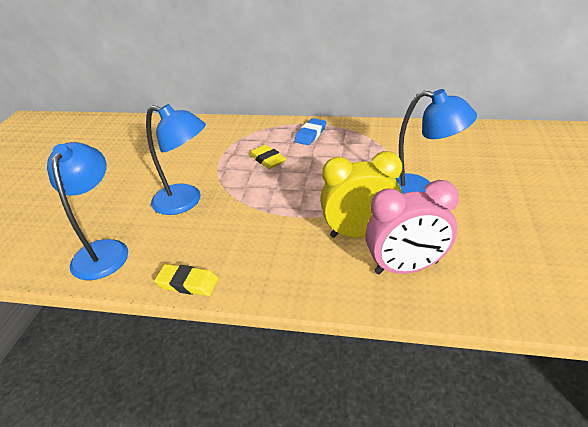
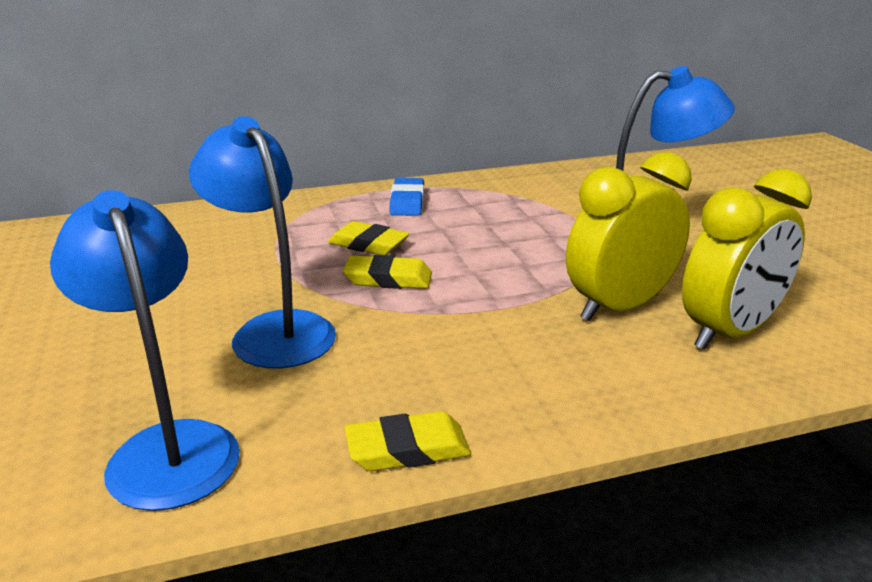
camera: 30 degrees left, 10 degrees down
blue lamp [146,104,206,215] -> blue lamp turned 120 degrees counterclockwise [189,116,336,368]
pink clock [365,180,459,274] -> yellow clock [682,169,812,350]
none -> yellow eraser [343,255,432,289]

